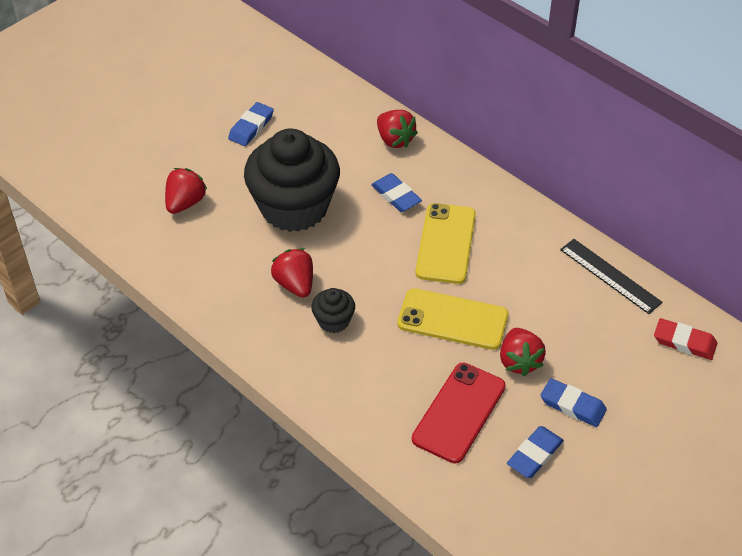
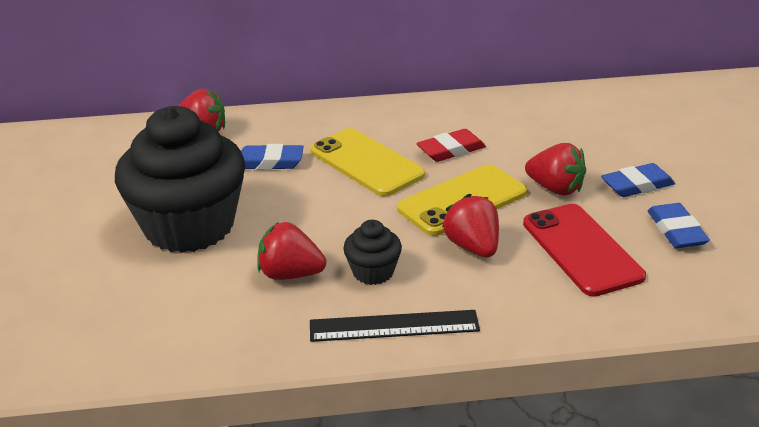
camera: 50 degrees left, 15 degrees down
red strawberry [165,168,207,214] -> red strawberry moved to [442,194,499,257]
blue eraser [228,102,274,146] -> none
black ruler [560,239,663,314] -> black ruler moved to [310,310,480,342]
red eraser [654,318,717,360] -> red eraser moved to [416,129,486,162]

